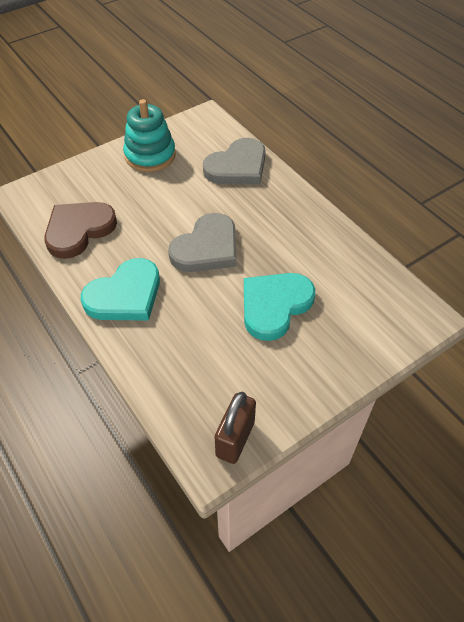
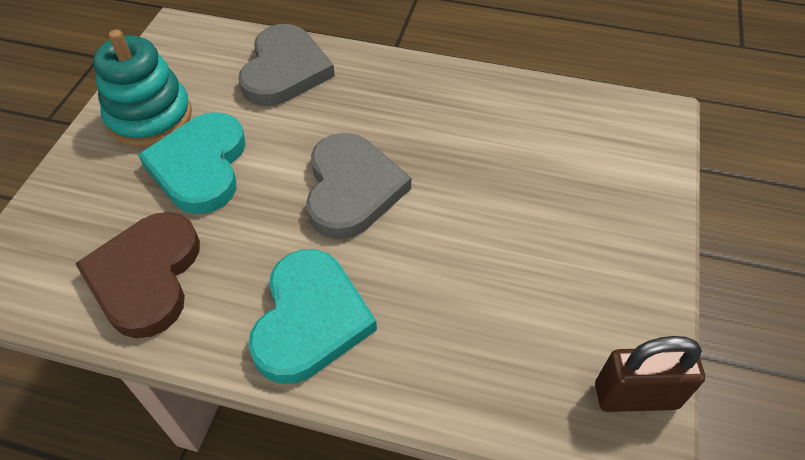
camera: 40 degrees left, 0 degrees up
brown padlock [215,392,256,464] -> brown padlock turned 75 degrees counterclockwise [595,336,705,412]
turquoise heart [244,273,315,341] -> turquoise heart moved to [138,112,246,214]

